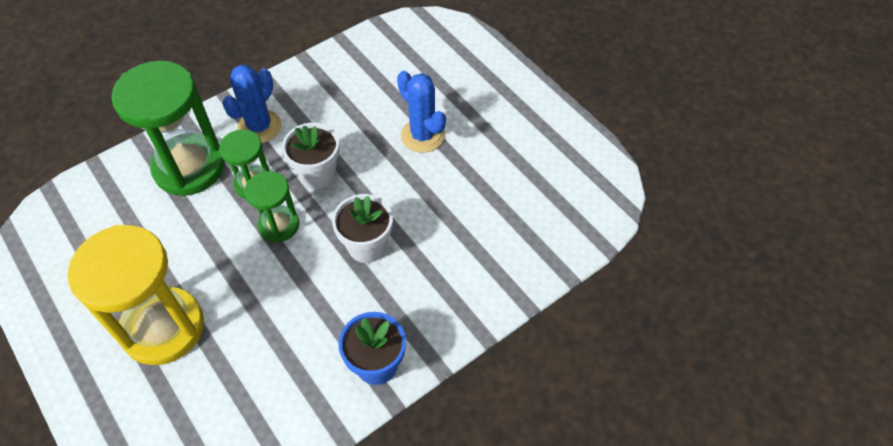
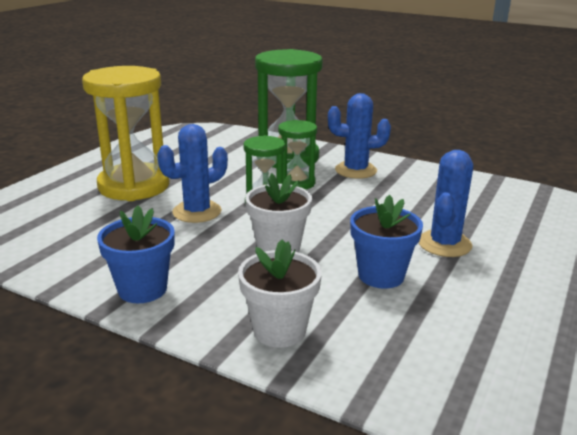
camera: 65 degrees right, 30 degrees down
white flower pot [282,123,340,189] -> white flower pot moved to [238,240,322,348]
none -> blue cactus [157,124,228,223]
none -> blue flower pot [350,195,423,289]

